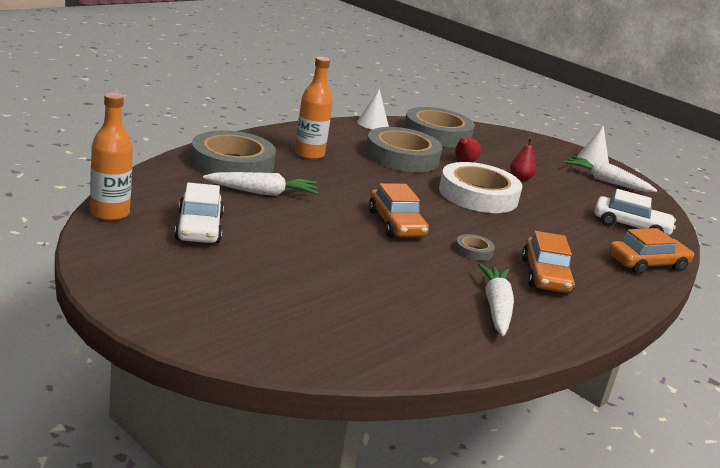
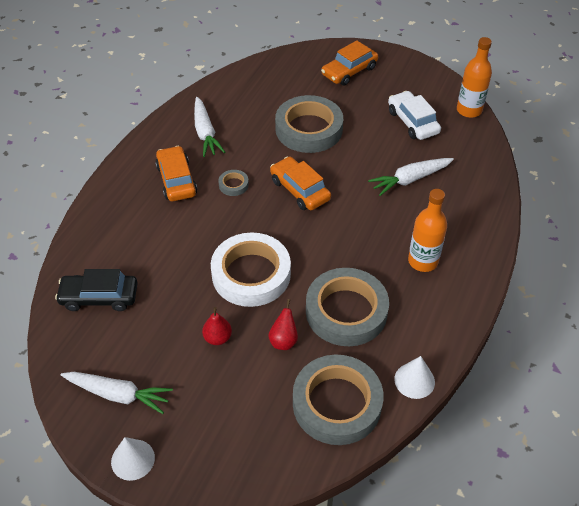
camera: 165 degrees right, 25 degrees up
grey tape [191,131,276,175] -> grey tape moved to [275,95,343,153]
white car [595,189,676,236] -> black car [55,269,138,311]
orange car [609,228,694,274] -> orange car moved to [321,40,378,86]

